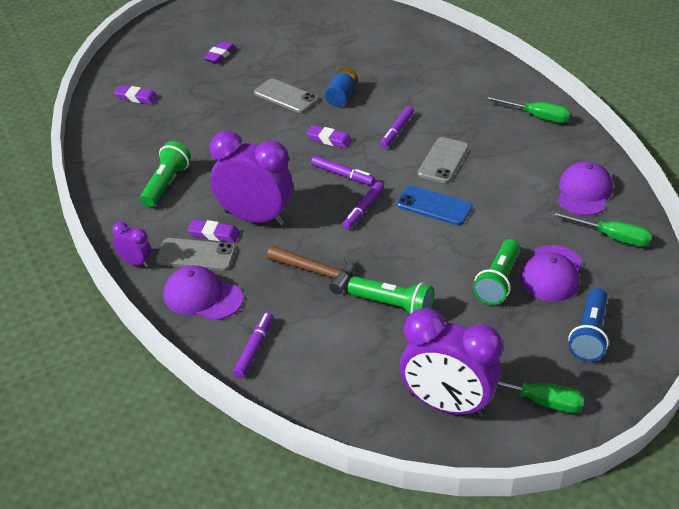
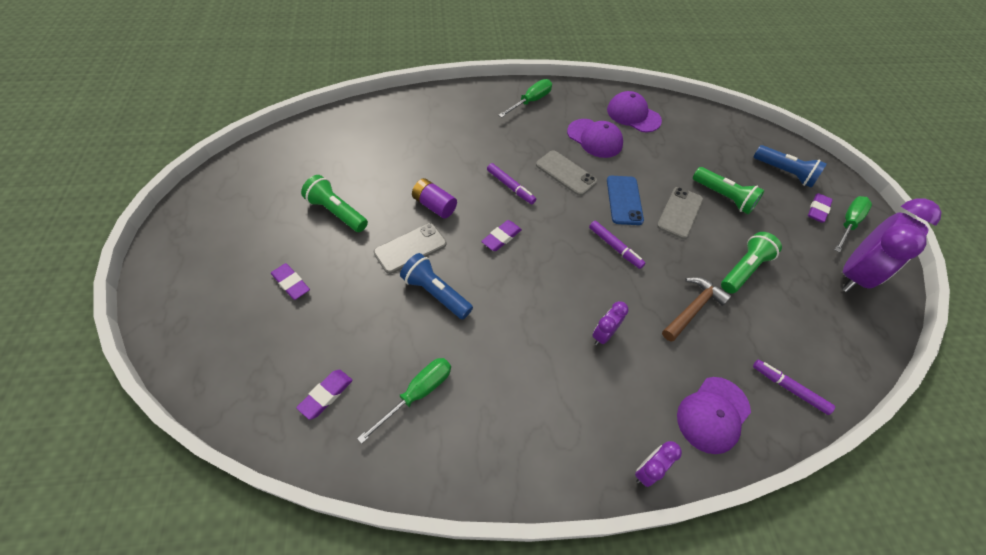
camera: 75 degrees left, 15 degrees up
green flashlight [140,141,191,207] -> green flashlight moved to [301,175,368,232]
grey phone [156,238,236,271] -> grey phone moved to [657,187,703,239]
purple eraser [188,219,240,243] -> purple eraser moved to [808,193,833,223]
purple clock [210,131,293,226] -> purple clock [592,301,628,345], size x0.46
purple marker [311,156,375,185] -> none
blue battery [325,67,358,107] -> purple battery [412,178,457,219]
blue phone [396,185,473,225] -> blue phone turned 45 degrees counterclockwise [607,176,644,225]
purple cap [520,245,582,301] -> purple cap moved to [567,119,623,158]
green screwdriver [550,211,652,247] -> green screwdriver moved to [357,358,451,444]
none -> blue flashlight [400,253,473,319]

